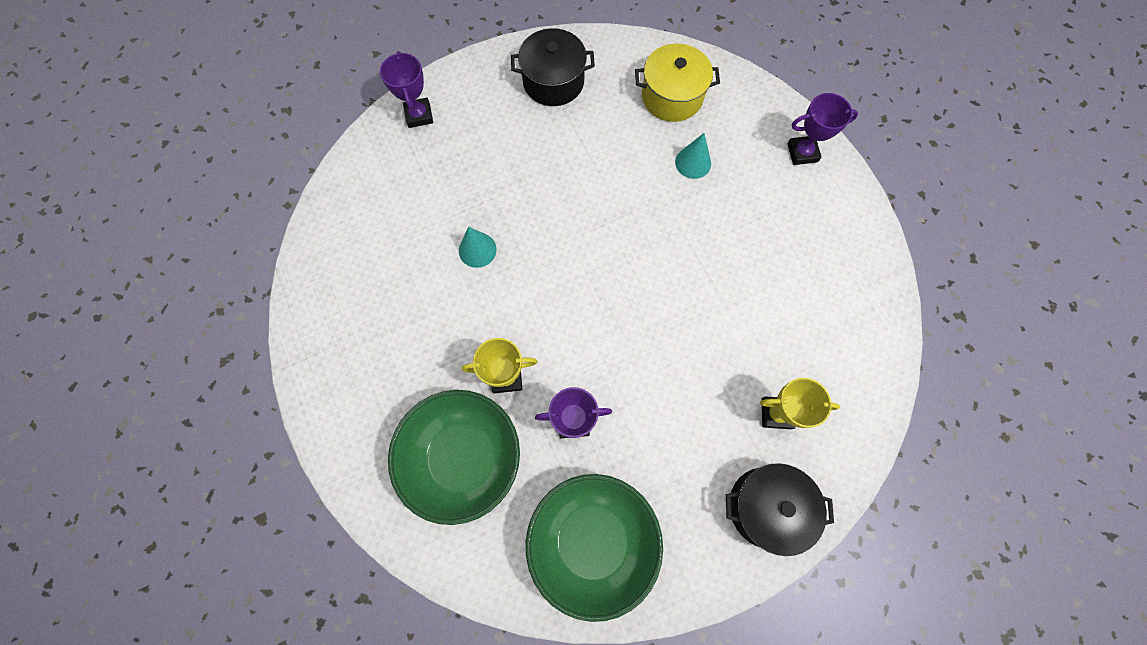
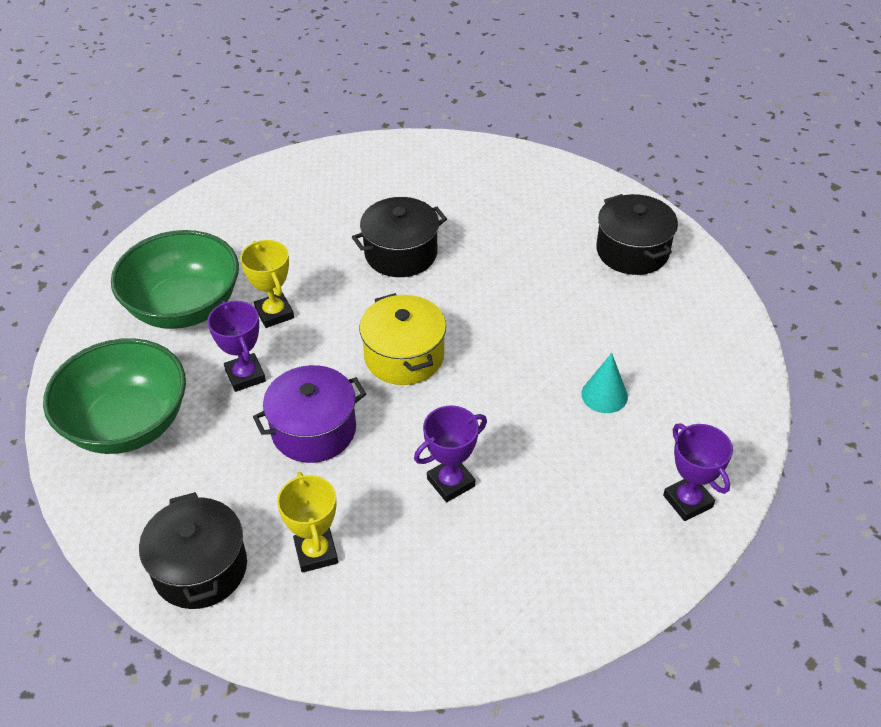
camera: 70 degrees right, 25 degrees down
purple trophy [380,51,433,128] -> purple trophy moved to [414,406,487,502]
turquoise cone [459,227,497,268] -> black pot [352,197,447,277]
yellow pot [635,43,720,122] -> yellow pot moved to [359,293,446,385]
none -> purple pot [253,365,366,463]

